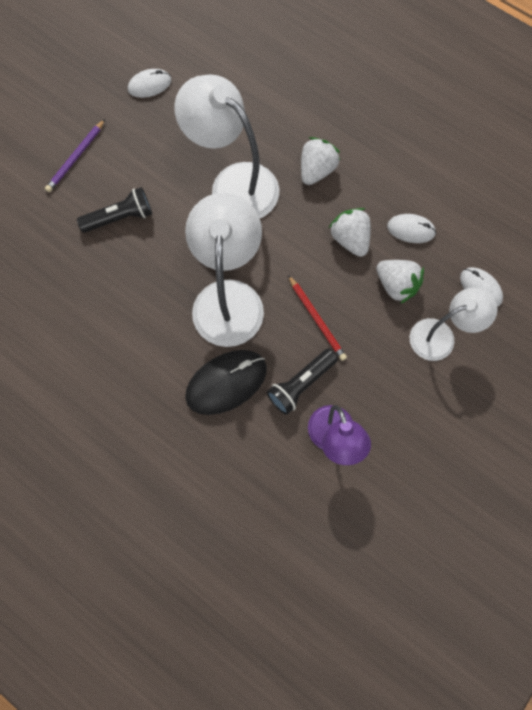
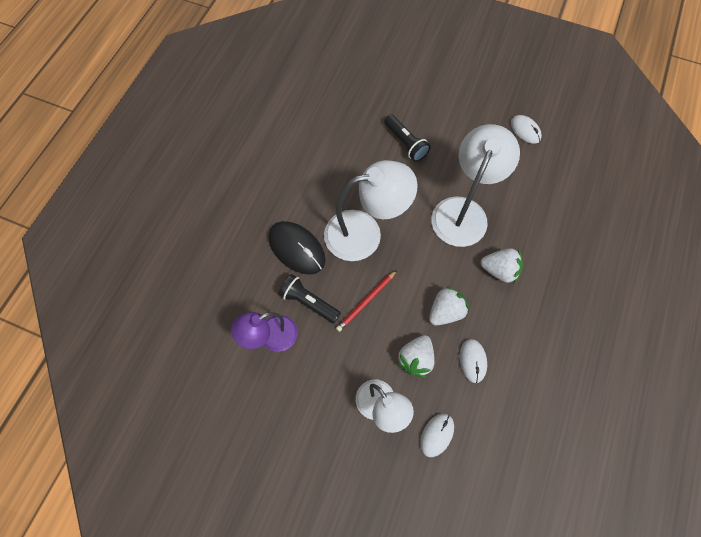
camera: 75 degrees right, 5 degrees down
purple pencil [45,119,105,192] -> none

